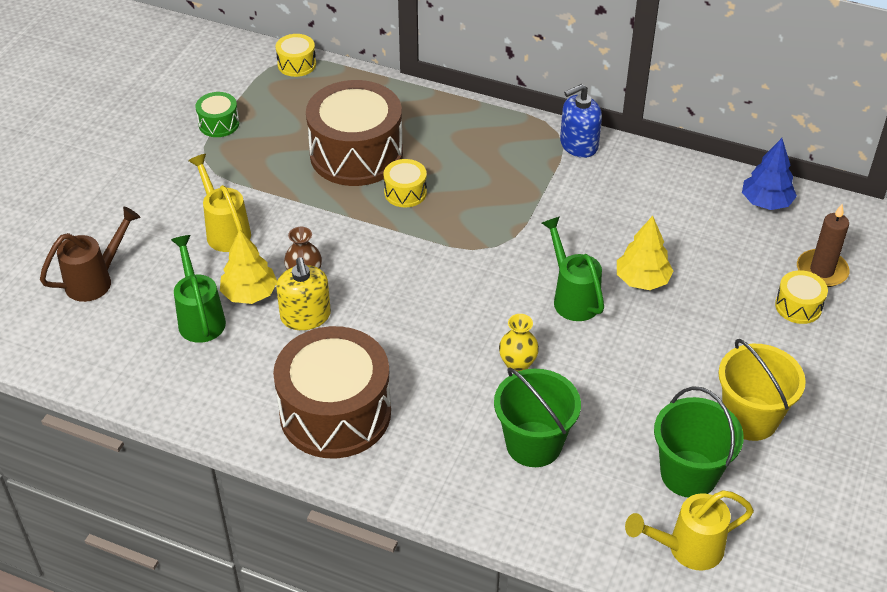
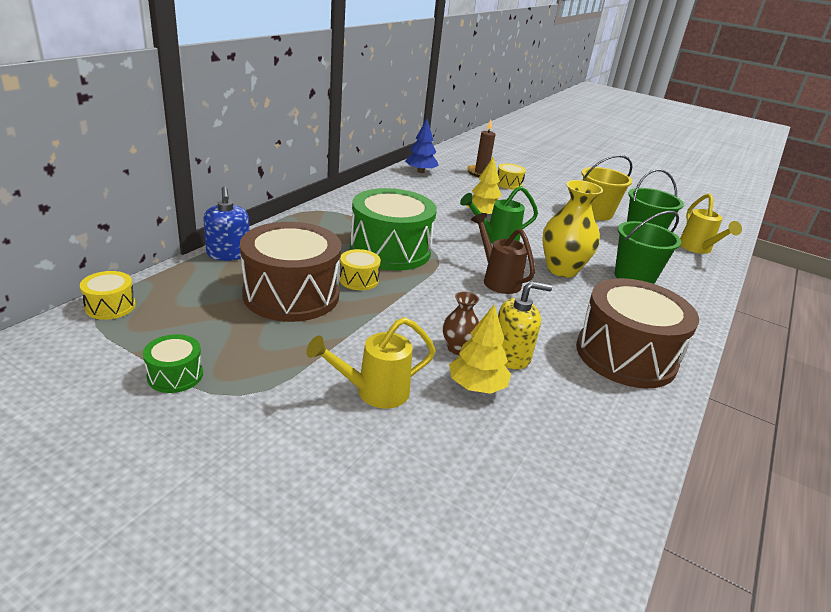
camera: 85 degrees left, 15 degrees down
brown watering can [40,207,140,302] -> brown watering can moved to [471,213,535,294]
green watering can [171,235,226,343] -> none
yellow vase [499,314,539,372] -> yellow vase [542,180,603,277], size x1.86
blue soap dispenser [560,84,602,158] -> blue soap dispenser moved to [203,186,249,261]
none -> green drum [350,188,437,271]

